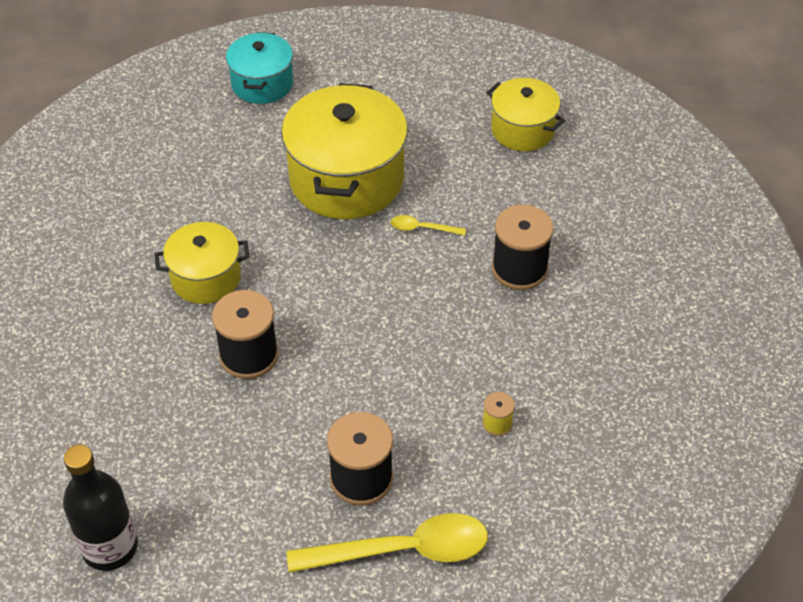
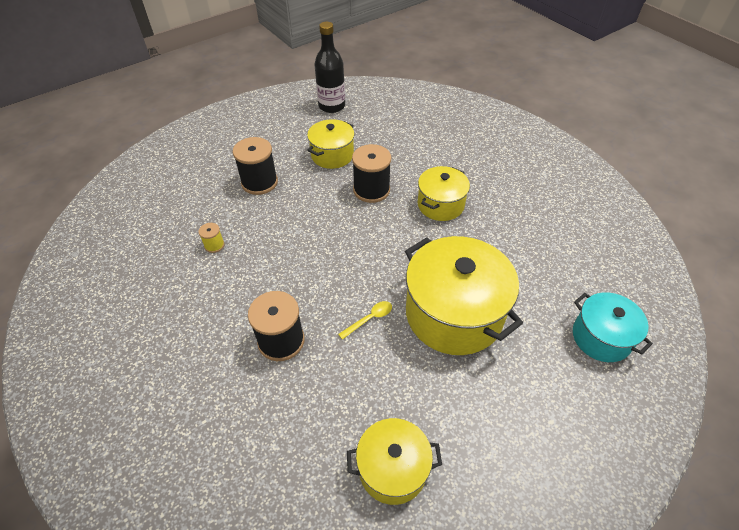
camera: 135 degrees right, 0 degrees up
yellow spoon [287,513,488,573] -> none
none -> yellow pot [307,119,355,169]

